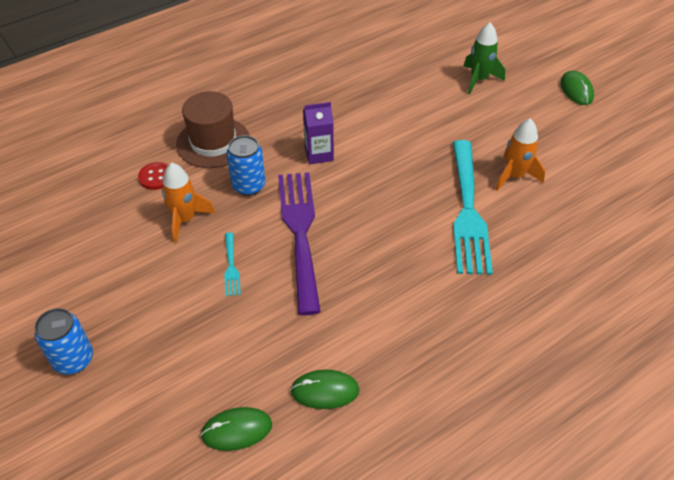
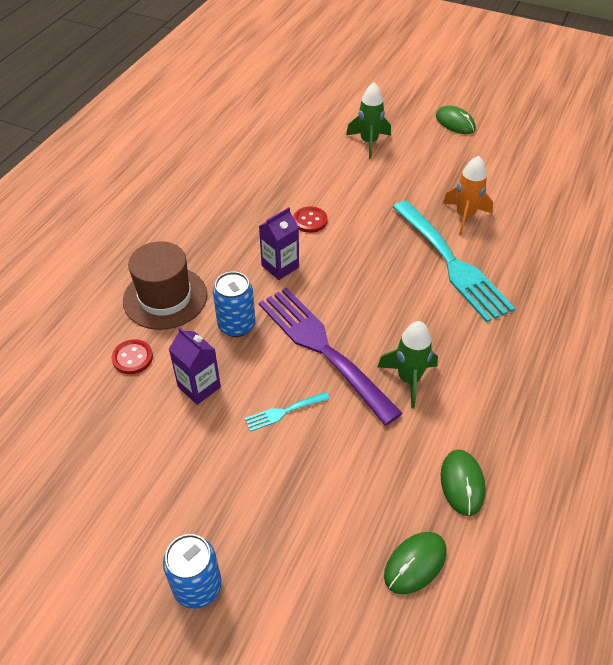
camera: 30 degrees left, 0 degrees up
orange rocket [162,163,216,243] -> purple carton [169,327,221,405]
turquoise fork [224,232,241,296] -> turquoise fork turned 105 degrees clockwise [245,392,330,432]
green mouse [290,370,360,409] -> green mouse turned 60 degrees counterclockwise [441,449,485,516]
none -> red button [293,206,327,233]
none -> green rocket [377,321,438,408]

